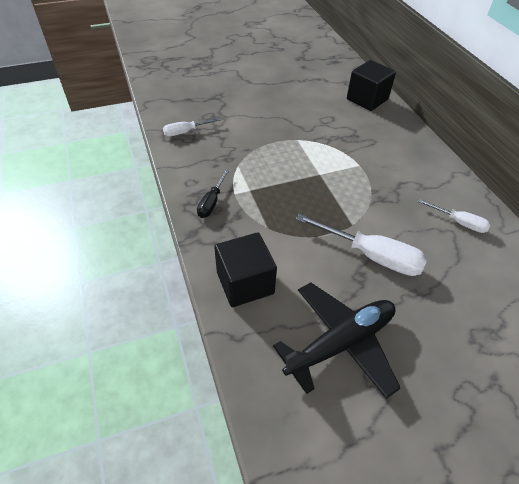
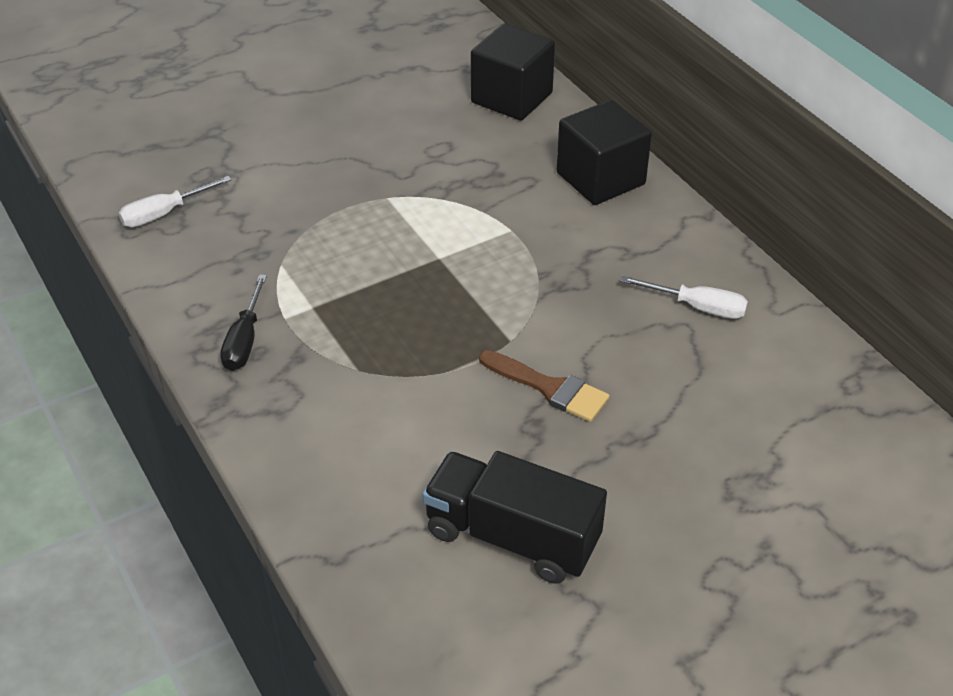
camera: 10 degrees left, 5 degrees down
black cube [214,232,277,307] -> black cube moved to [557,100,652,205]
black plane [273,282,401,399] -> black truck [423,451,607,584]
white screwdriver [296,214,427,276] -> brown brush [479,350,610,422]

